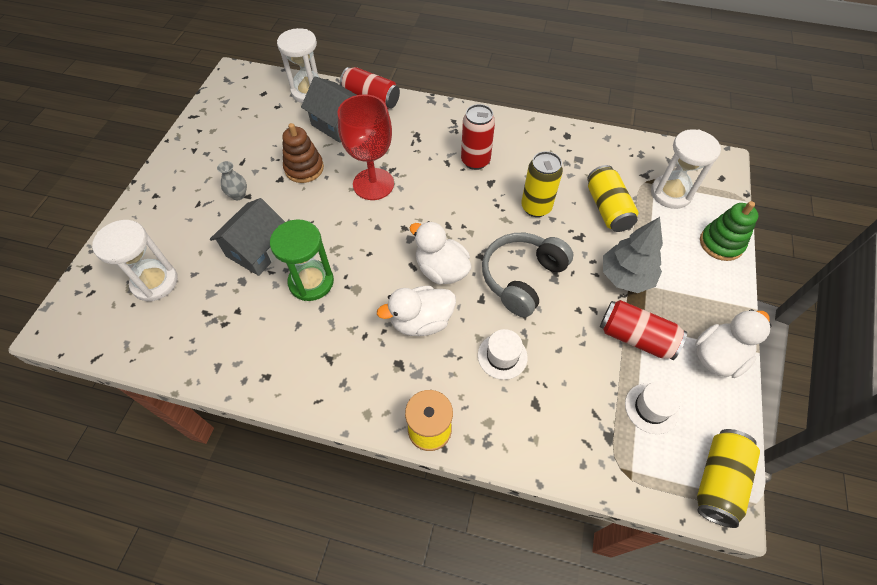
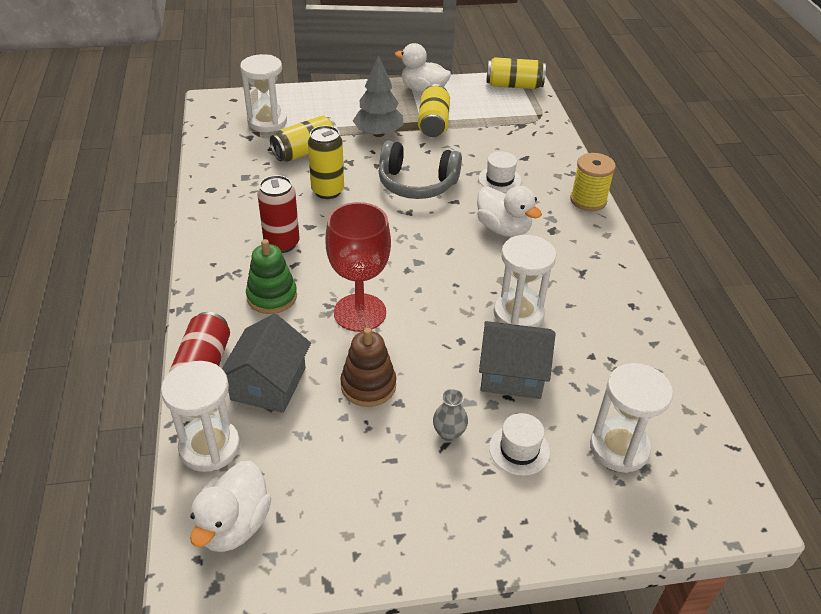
camera: 115 degrees left, 15 degrees down
green hourglass [270,219,334,301] -> white hourglass [494,235,556,327]
white duck [409,221,471,285] -> white duck moved to [190,461,271,552]
red can [600,300,687,360] -> yellow can [418,84,450,137]
white hat [625,381,680,434] -> white hat moved to [489,413,550,476]
green stacking toy [700,201,758,261] -> green stacking toy moved to [246,239,297,314]

